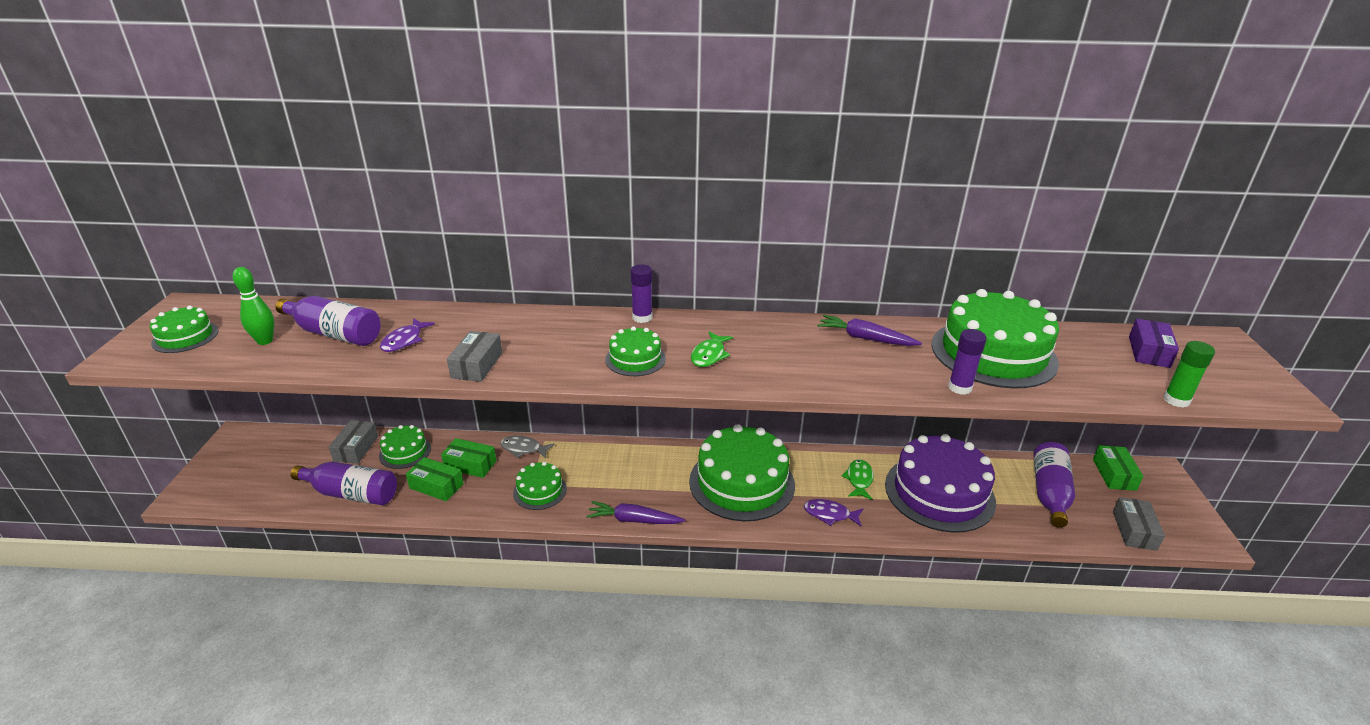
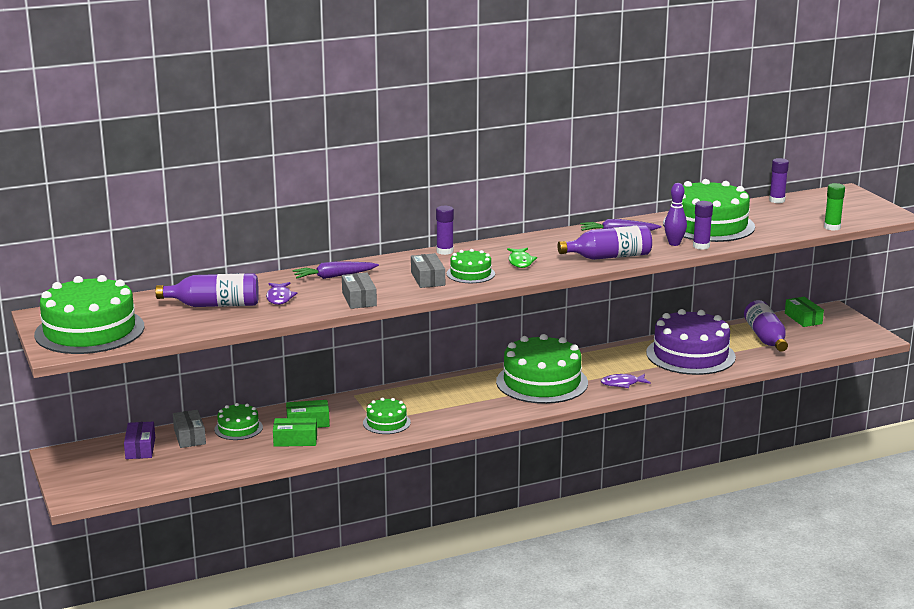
camera: 25 degrees left, 10 degrees down
green cake [150,306,219,353] -> green cake [34,275,145,354], size x2.03
green bowling pin [233,267,274,345] -> none
purple bottle [290,462,397,505] -> purple bottle moved to [558,225,652,260]
grey fish [500,436,554,459] -> none
purple carrot [586,501,685,524] -> purple carrot moved to [292,261,379,279]
green fish [841,459,874,500] -> none
grey box [1113,497,1165,551] -> grey box moved to [411,253,445,288]
purple box [1129,318,1179,368] -> purple box moved to [124,422,155,459]
none -> purple bowling pin [664,183,687,246]
none -> purple glue stick [769,158,789,203]

